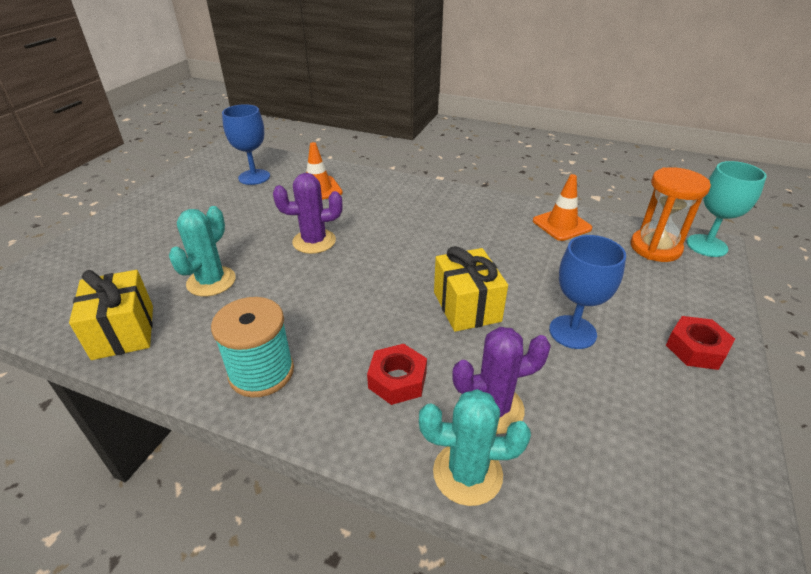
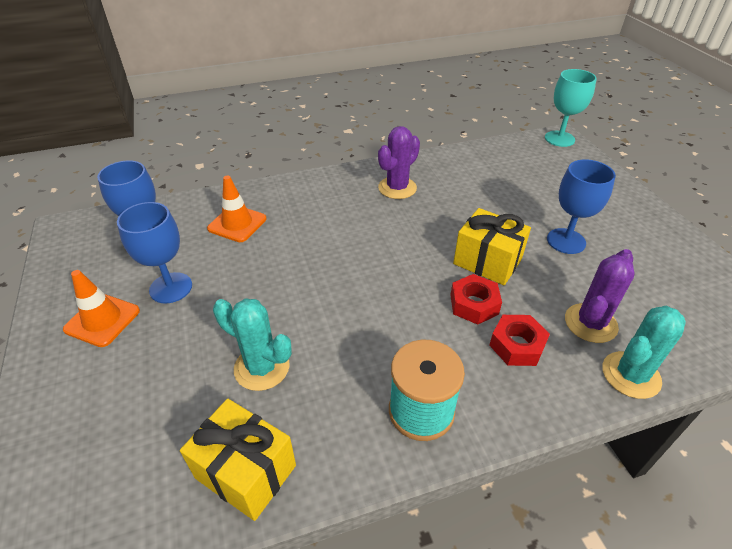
camera: 40 degrees left, 5 degrees up
turquoise cactus [169,206,236,296] -> turquoise cactus turned 45 degrees counterclockwise [213,298,292,391]
purple cactus [273,173,342,254] -> purple cactus moved to [378,126,420,199]
orange traffic cone [533,174,592,241] -> orange traffic cone moved to [63,270,140,347]
orange hourglass [630,167,711,262] -> none
red nut [666,316,735,370] -> red nut moved to [450,274,502,325]
none -> blue goblet [117,202,192,303]

